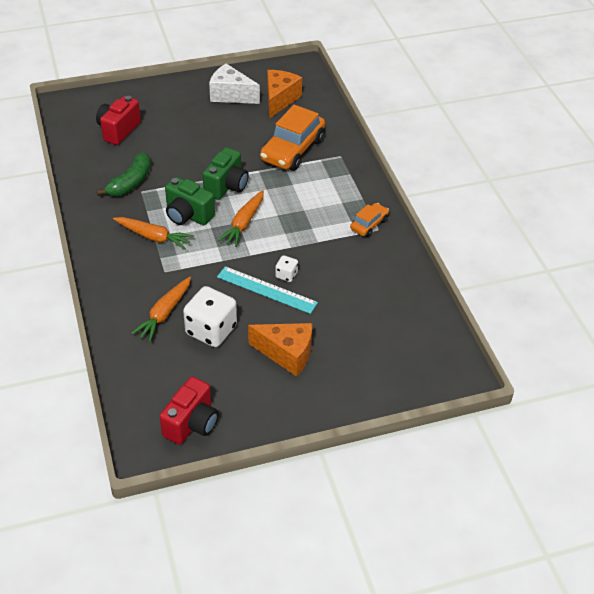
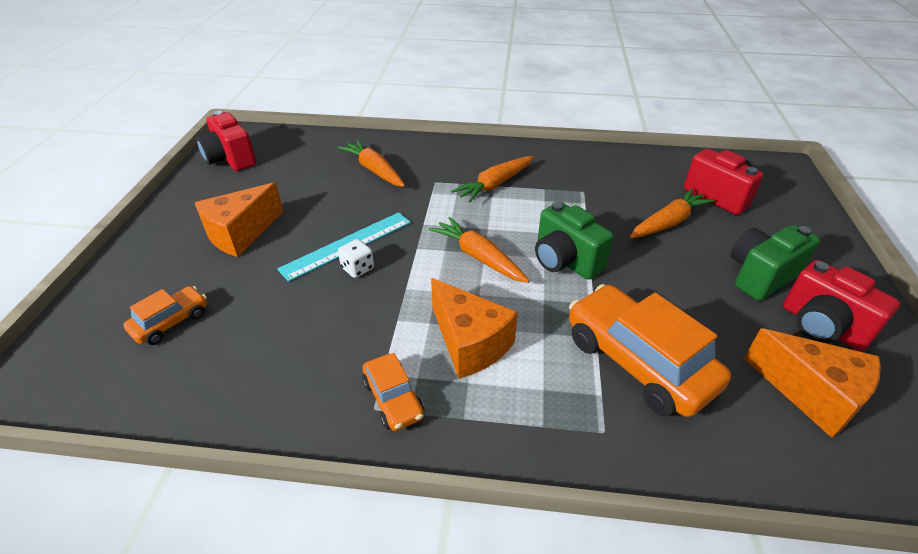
camera: 115 degrees right, 5 degrees down
green banana [96,152,151,196] -> none
green camera [165,177,215,225] -> green camera moved to [731,225,820,301]
white dice [183,286,237,347] -> none
white cheese [209,63,260,104] -> red camera [783,260,900,351]
none -> orange car [123,286,207,345]
none -> orange cheese [431,278,518,379]
none -> orange carrot [630,189,715,238]

